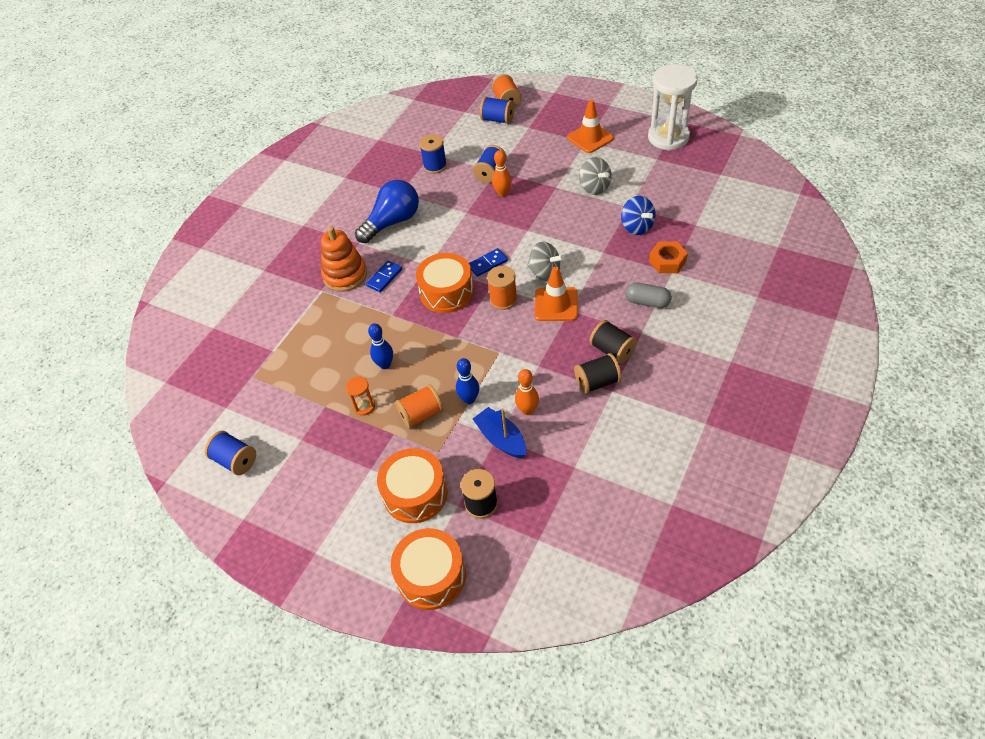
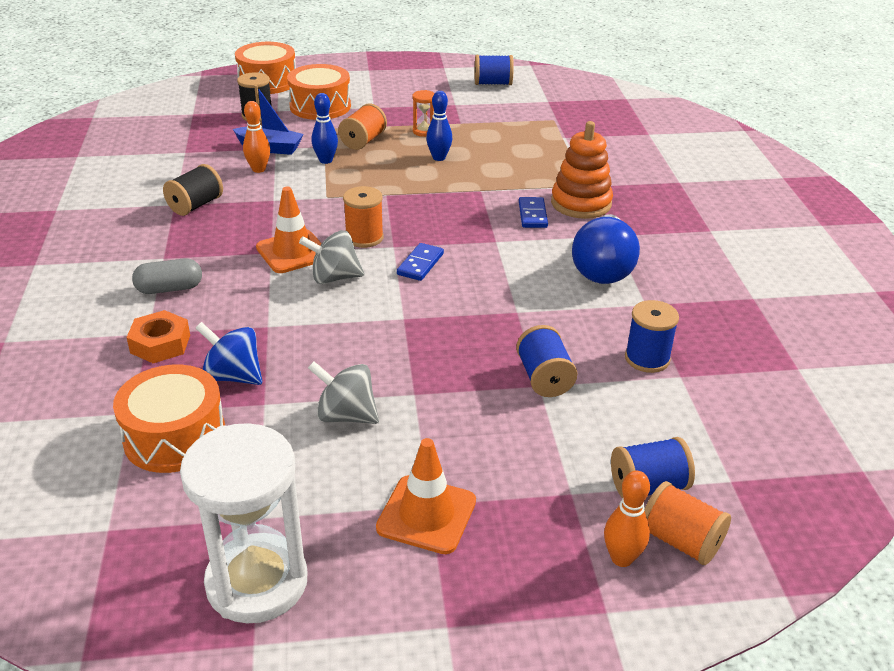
camera: 140 degrees right, 15 degrees down
orange drum [416,253,474,313] -> orange drum moved to [113,365,225,473]
orange bowling pin [492,150,512,197] -> orange bowling pin moved to [604,471,650,567]
black spool [589,320,637,364] -> none

